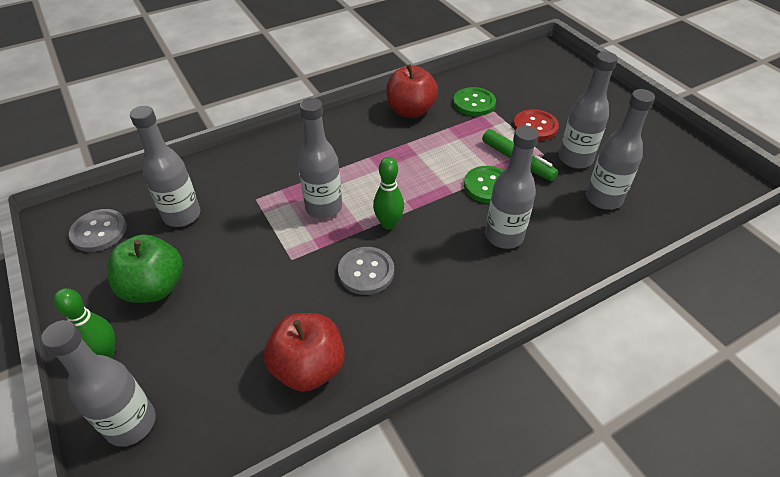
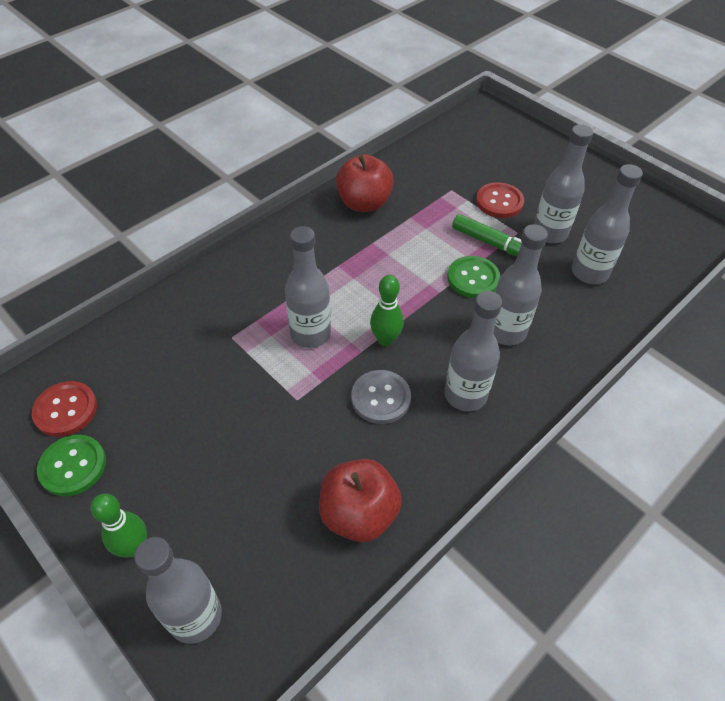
camera: 15 degrees left, 5 degrees up
grey button [69,209,127,252] -> red button [32,381,97,437]
green apple [107,234,183,303] -> none
grey bottle [130,106,201,227] -> grey bottle moved to [444,291,502,412]
green button [453,87,496,116] -> green button moved to [37,435,106,496]

